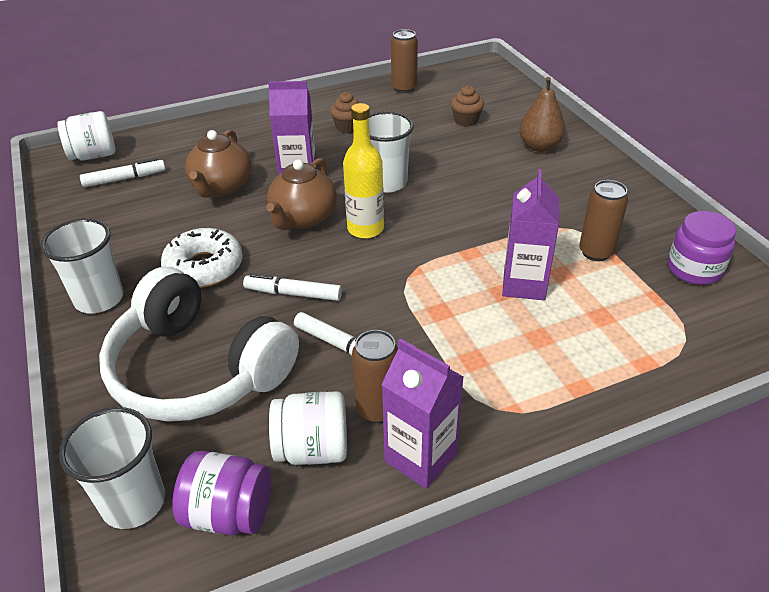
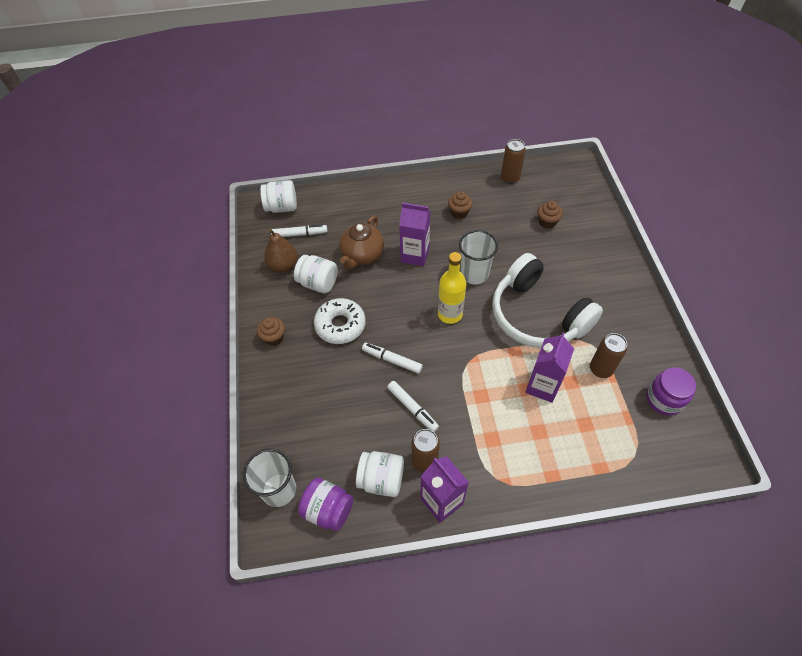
camera: 15 degrees right, 15 degrees up
white cup [41,218,124,314] -> brown cupcake [257,317,285,346]
white headphones [99,267,299,422] -> white headphones moved to [492,253,603,348]
brown teapot [266,158,337,230] -> none
brown pear [519,77,565,152] -> brown pear moved to [264,229,298,272]
none -> white jar [294,255,338,294]

